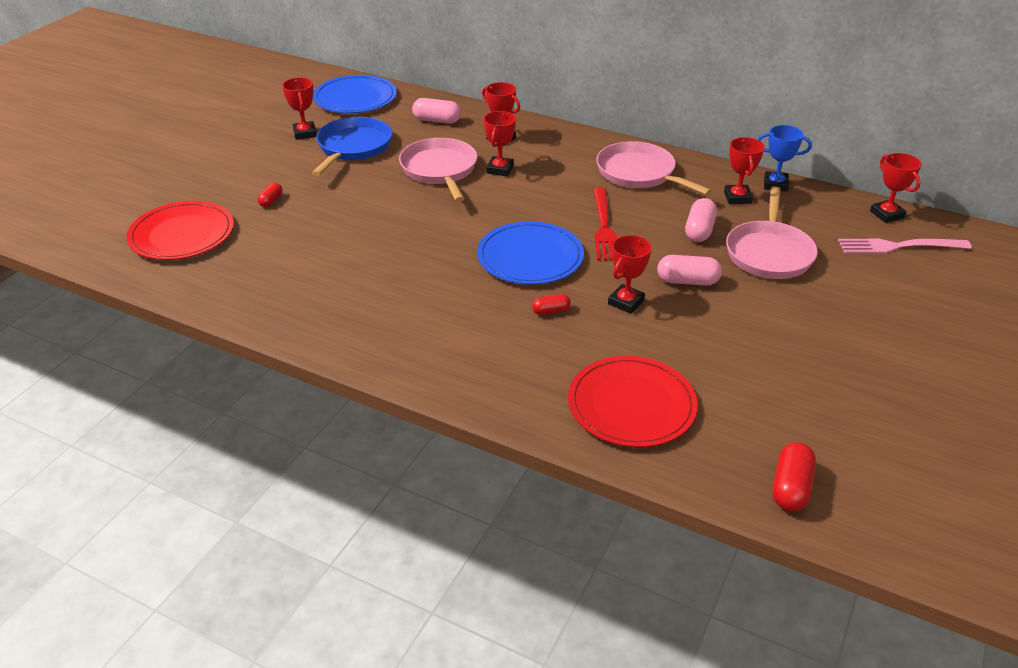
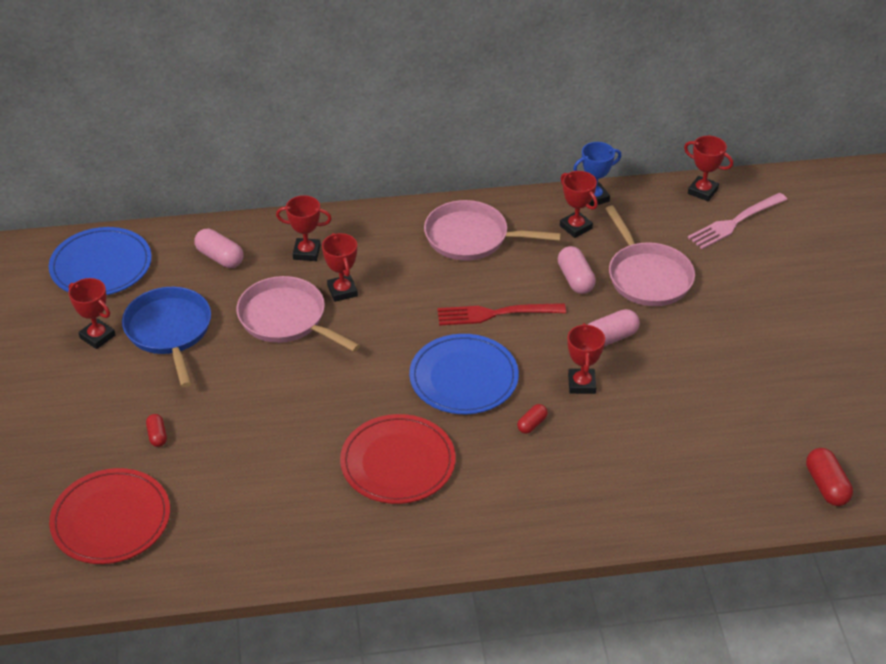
camera: 35 degrees left, 5 degrees up
pink capsule [412,98,461,124] -> pink capsule turned 60 degrees clockwise [195,229,243,268]
red plate [568,356,698,447] -> red plate moved to [340,414,456,504]
red fork [594,188,618,261] -> red fork turned 120 degrees clockwise [437,303,566,326]

